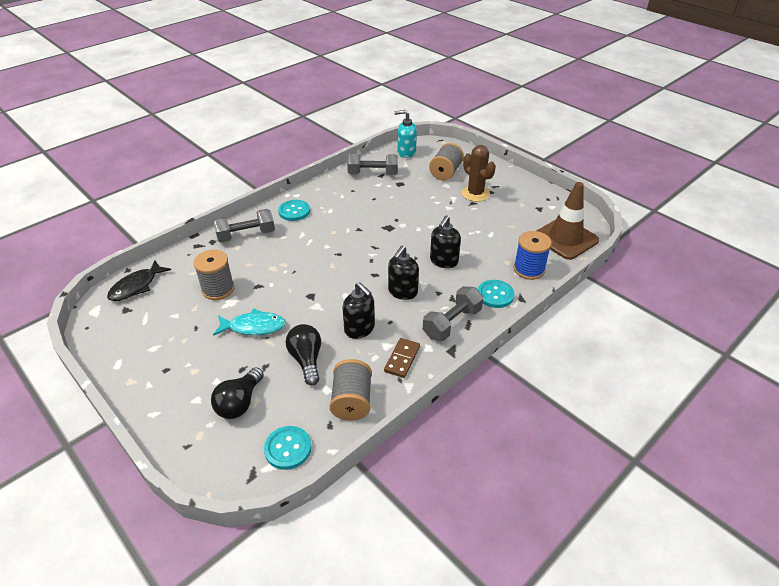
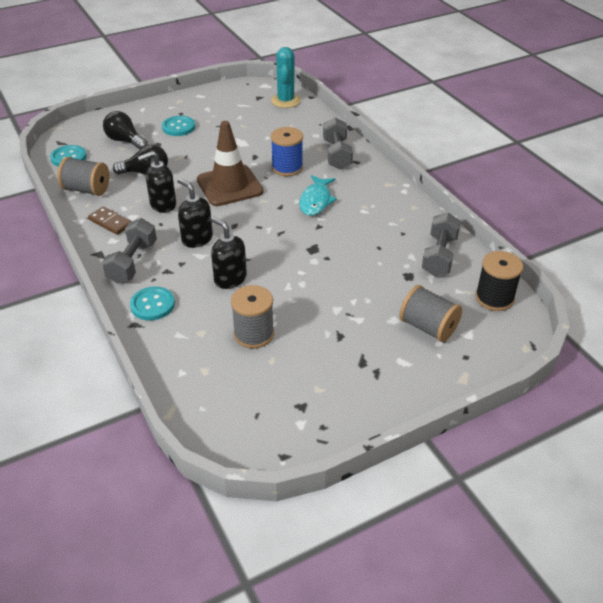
camera: 105 degrees right, 0 degrees up
black fish [107,260,171,301] -> turquoise cactus [271,47,301,108]
grey spool [193,250,235,300] -> grey spool moved to [231,285,274,348]
turquoise fish [213,309,286,336] -> turquoise fish moved to [299,175,337,216]
turquoise button [278,200,310,221] -> turquoise button moved to [162,116,195,136]
turquoise soap dispenser [394,110,417,158] -> black spool [475,251,523,311]
grey dumbbell [423,286,483,341] -> grey dumbbell turned 45 degrees clockwise [102,218,157,284]
brown cactus [461,145,496,202] -> none
blue spool [514,231,552,280] -> blue spool moved to [271,127,303,176]
brown traffic cone [537,182,599,260] -> brown traffic cone moved to [197,121,263,206]

